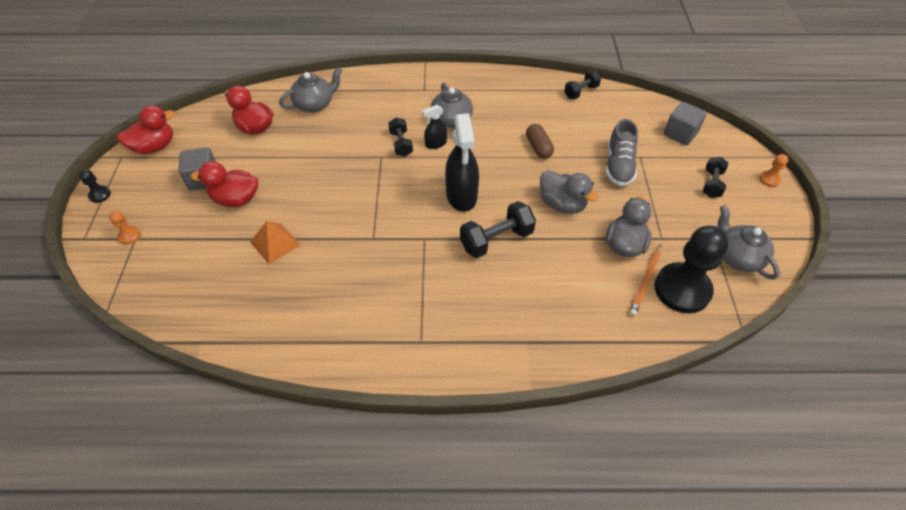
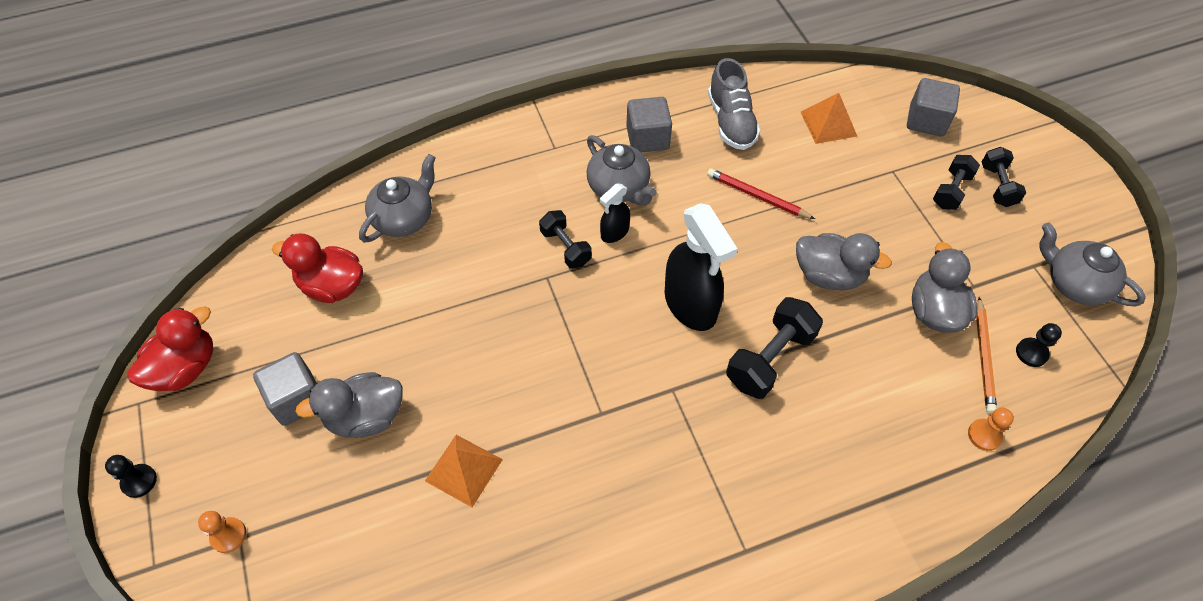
camera: 20 degrees left, 5 degrees up
red duck [191,161,258,207] -> grey duck [295,372,403,438]
brown capsule [526,124,554,159] -> red pencil [707,168,815,219]
black dumbbell [564,70,601,99] -> black dumbbell moved to [933,155,980,210]
grey shoe [606,119,638,186] -> grey shoe moved to [708,58,760,150]
black pawn [654,226,729,313] -> black pawn [1016,323,1062,367], size x0.41
orange pawn [759,154,789,187] -> orange pawn moved to [968,408,1014,451]
none -> grey cube [626,97,672,152]
none -> orange pyramid [801,93,857,144]

